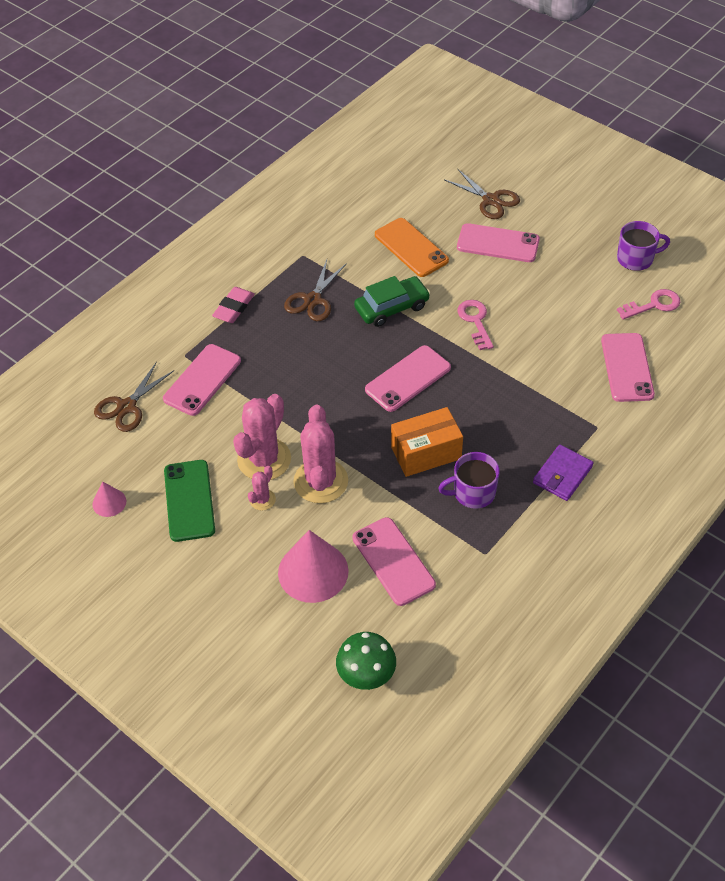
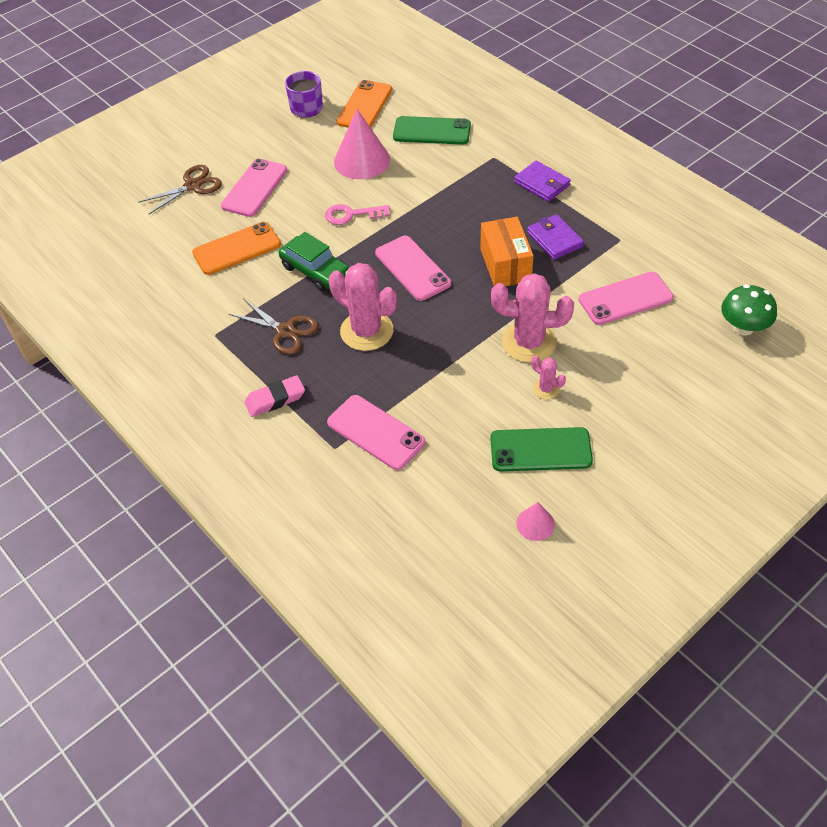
camera: 80 degrees left, 0 degrees up
brown scissors [94,362,174,432] -> none
pink eraser [212,287,255,323] -> pink eraser turned 60 degrees counterclockwise [244,375,305,417]
pink cactus [233,394,291,480] -> pink cactus moved to [329,263,397,351]
pink cone [278,530,349,603] -> pink cone moved to [334,109,390,179]
green car [354,276,430,327] -> green car turned 150 degrees clockwise [279,232,349,292]
purple mug [438,452,500,509] -> purple wallet [527,214,584,260]
pink phone [601,333,655,402] -> green phone [393,116,471,145]
pink key [617,289,680,320] -> orange phone [337,80,392,128]

